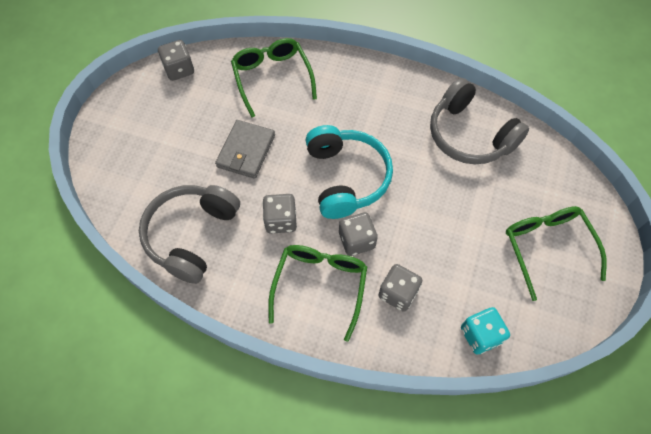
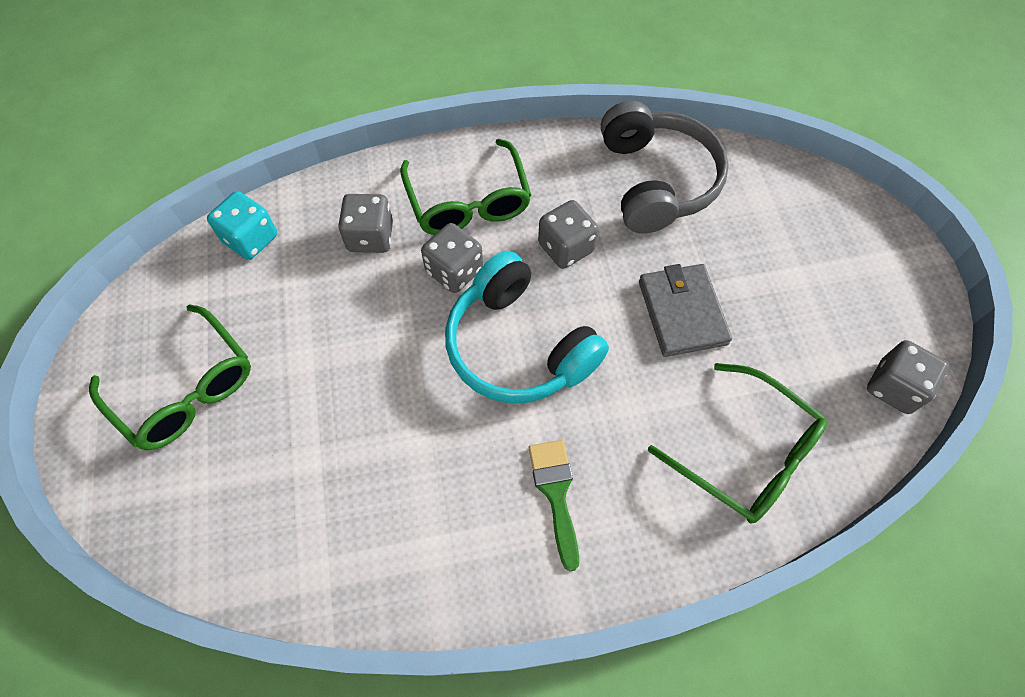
camera: 150 degrees right, 0 degrees up
grey headphones [430,78,529,164] -> none
none -> green brush [529,440,579,571]

